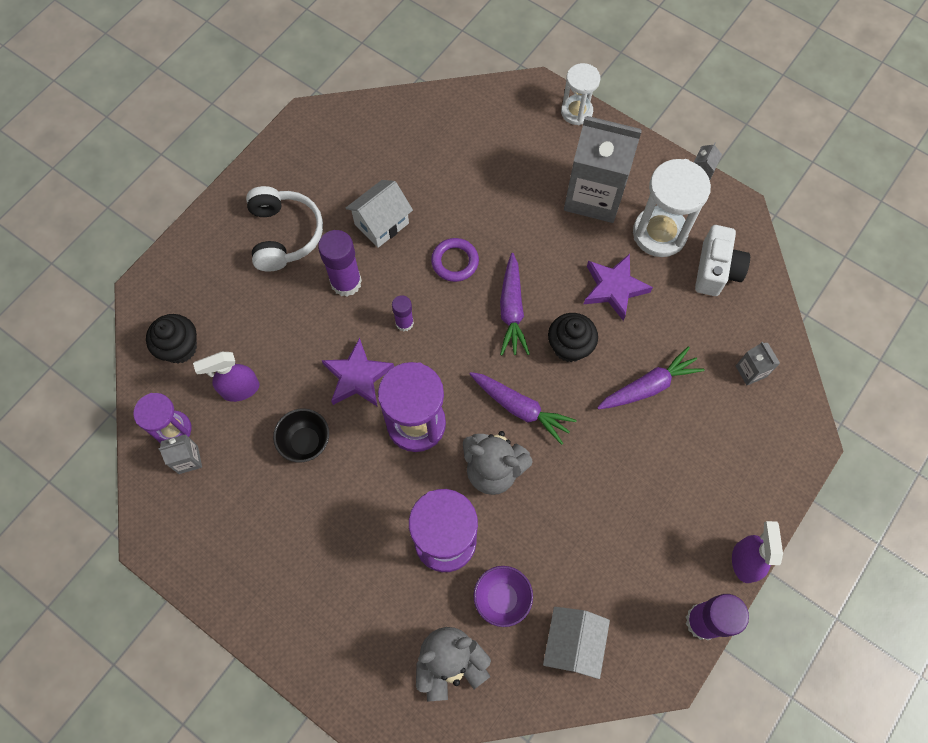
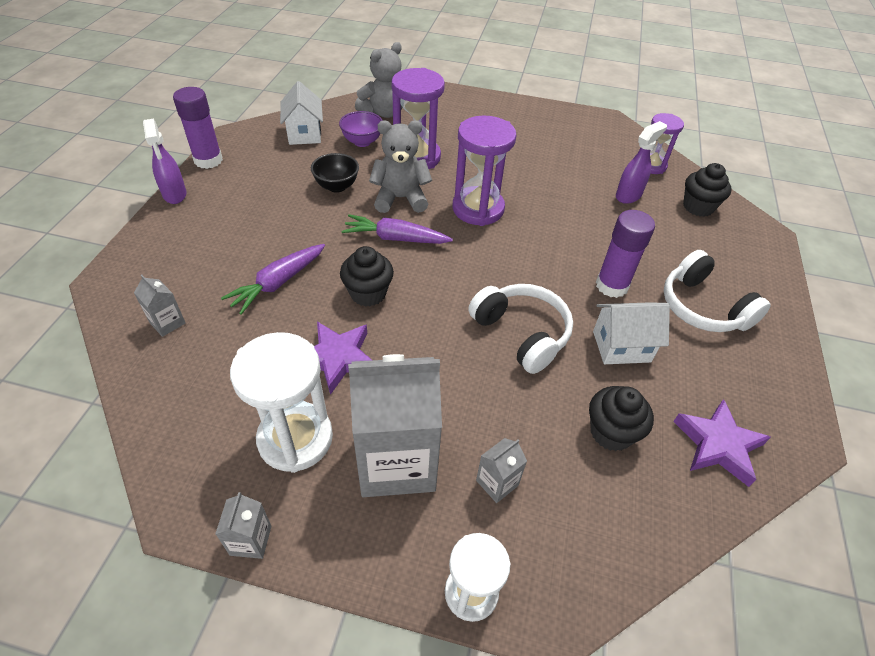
camera: 155 degrees right, 20 degrees down
grey carton [158,434,202,474] -> grey carton moved to [476,438,527,503]
black bowl [273,409,329,462] -> black bowl moved to [311,153,359,193]
purple star [322,338,394,407] -> purple star moved to [673,399,771,487]
white house [346,180,413,248] -> white house turned 60 degrees clockwise [593,302,670,364]
purple glue stick [392,295,414,331] -> none
purple ring [431,238,479,282] -> white headphones [468,284,573,374]
purple carrot [500,253,530,356] -> none
white camera [695,225,750,296] -> none
none -> black cupcake [589,386,654,451]

